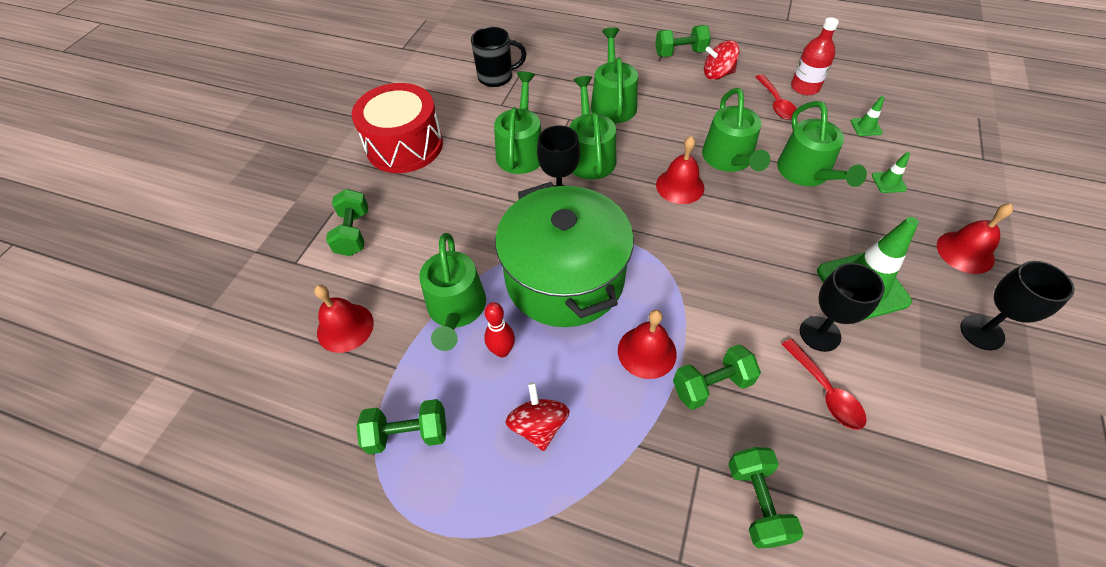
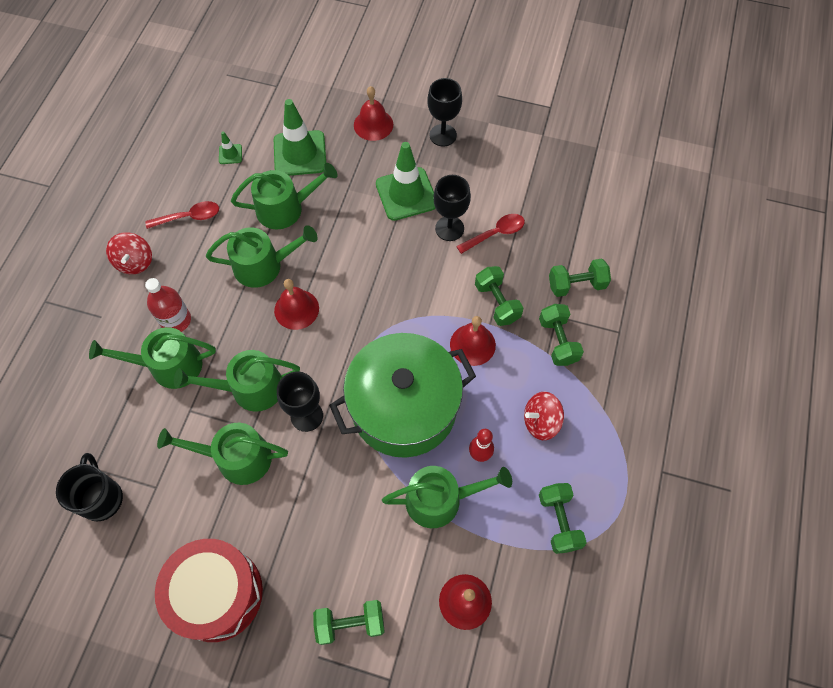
camera: 95 degrees left, 10 degrees up
green dumbbell [655,25,711,57] -> green dumbbell moved to [539,304,584,366]
red bottle [791,17,839,95] -> red bottle moved to [145,278,191,332]
green traffic cone [872,152,910,193] -> green traffic cone [274,99,326,176], size x2.25

